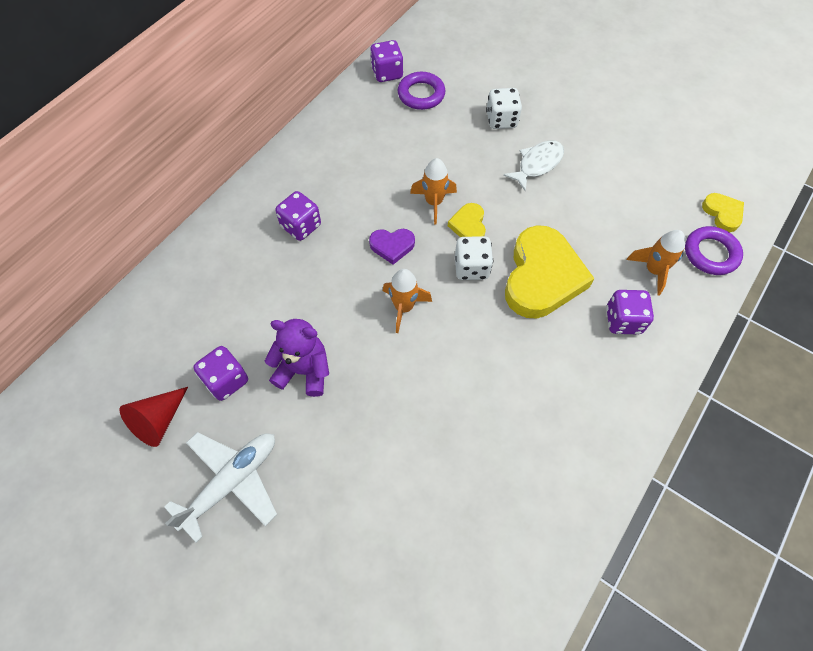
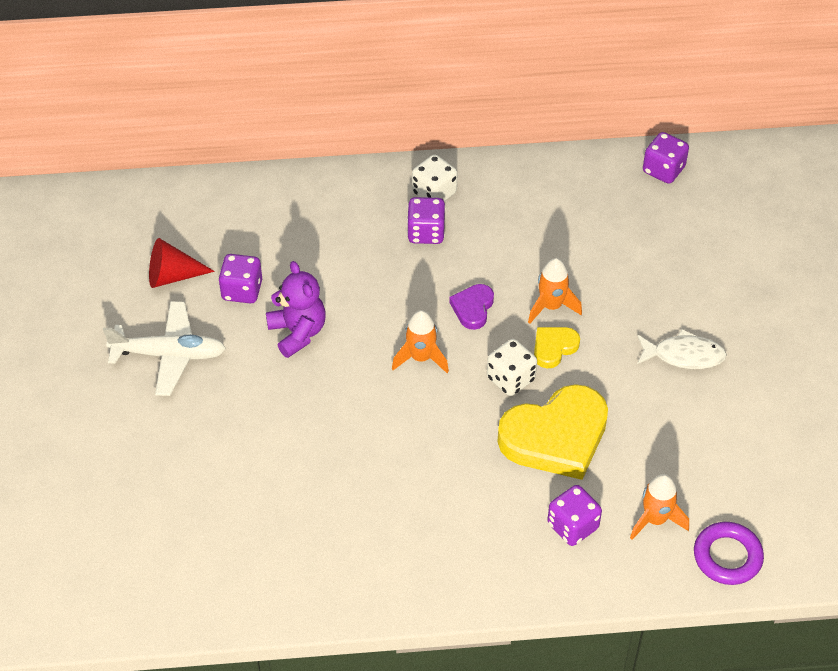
camera: 50 degrees right, 10 degrees down
purple heart [369,229,415,265] -> purple heart turned 60 degrees clockwise [449,284,494,330]
purple ring [397,72,446,110] -> none
white dice [486,88,522,129] -> white dice moved to [412,155,457,201]
yellow heart [702,193,744,232] -> none

